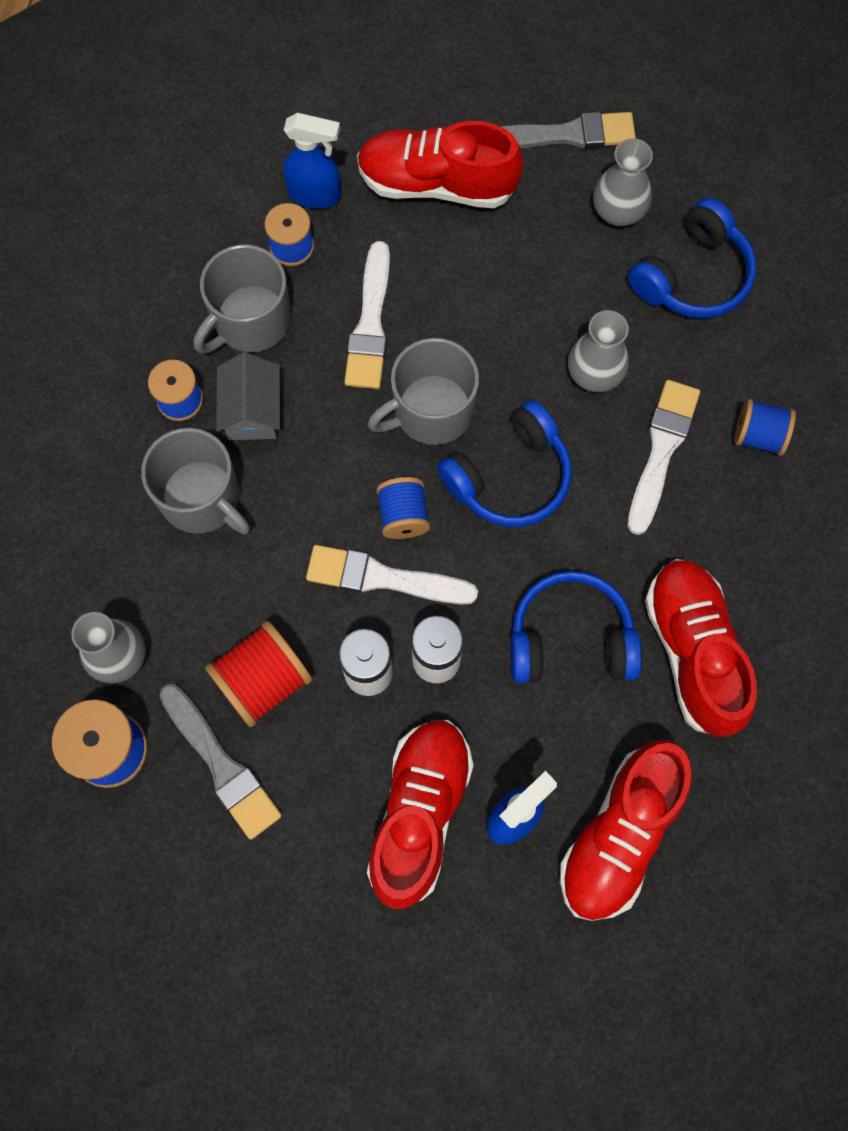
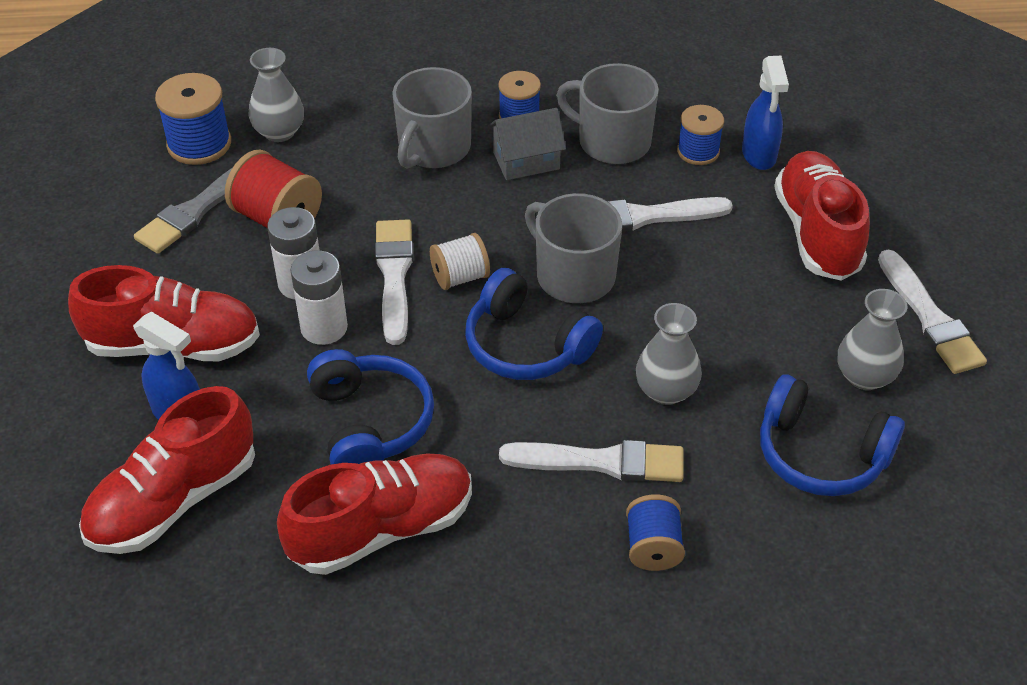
camera: 75 degrees right, 25 degrees down
blue spool [376,477,430,539] -> white spool [430,233,490,290]
grey brush [500,112,636,149] -> white brush [878,250,987,374]
red shoe [560,739,692,921] -> red shoe turned 60 degrees counterclockwise [79,386,255,554]

